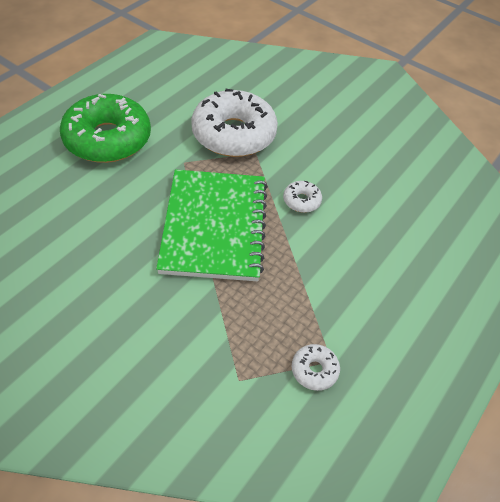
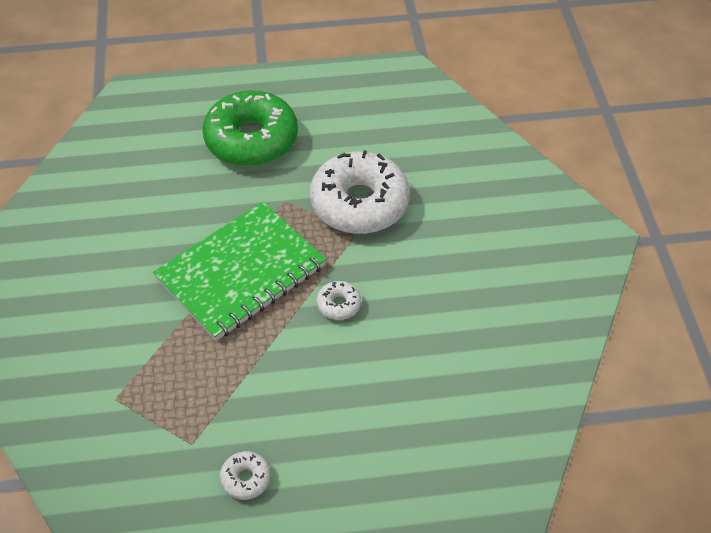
camera: 50 degrees right, 0 degrees up
white donut [292,344,340,391] -> white donut moved to [220,451,271,500]

